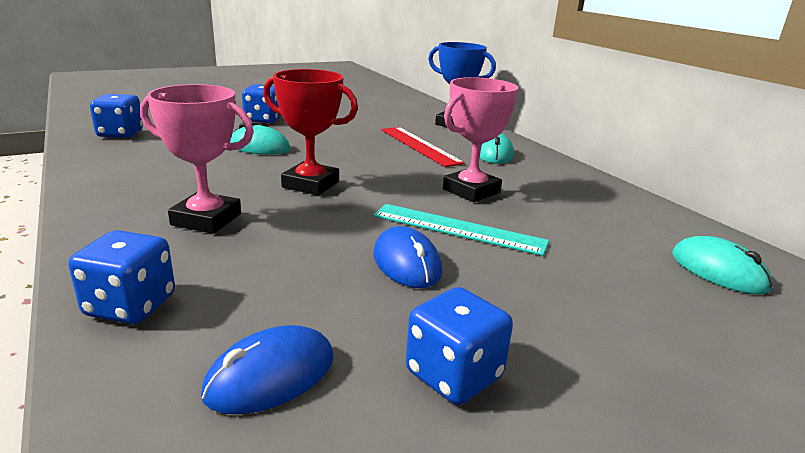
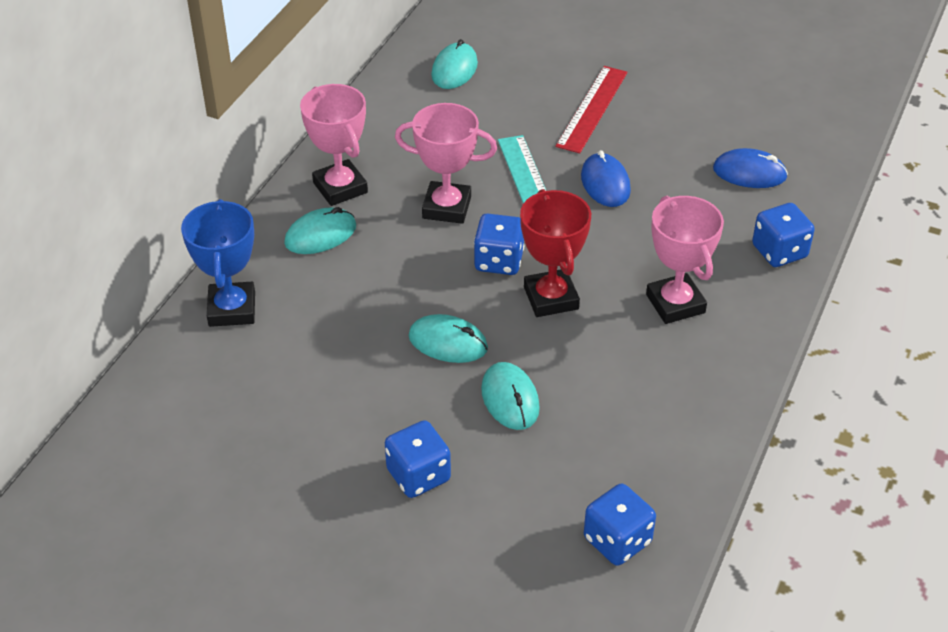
camera: 125 degrees left, 20 degrees up
blue mouse [373,226,442,288] -> blue mouse turned 45 degrees counterclockwise [581,150,631,207]
red ruler [381,127,465,167] -> red ruler moved to [555,66,628,153]
blue dice [406,287,513,405] -> blue dice moved to [474,214,524,275]
none -> pink trophy [300,84,368,206]
none -> turquoise mouse [408,314,488,363]

